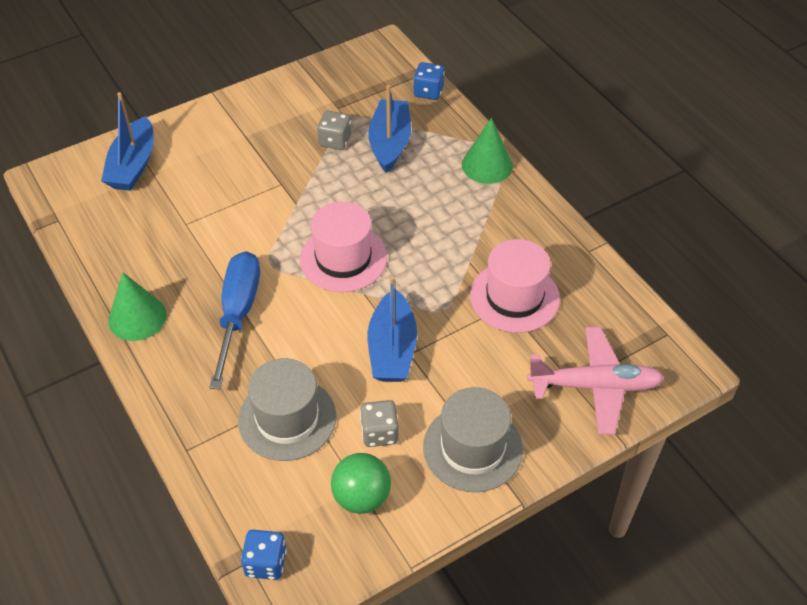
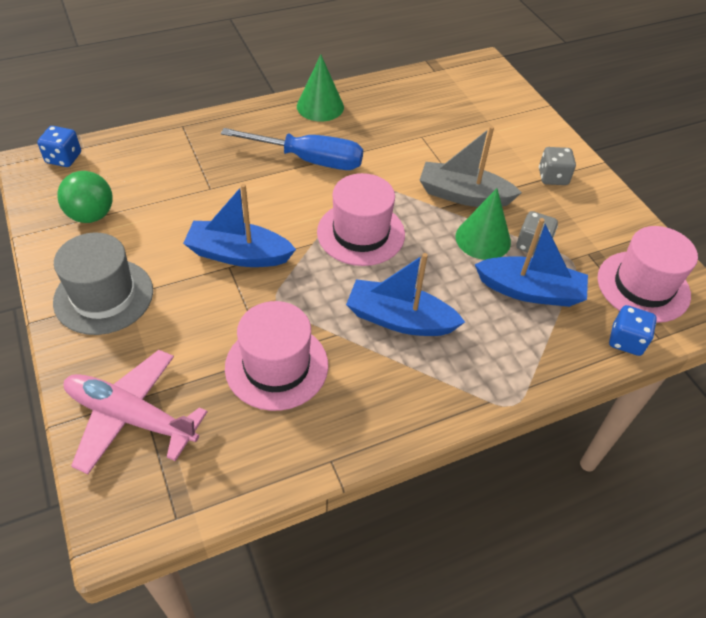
camera: 95 degrees right, 0 degrees up
blue boat [101,92,154,191] -> blue boat moved to [346,253,465,336]
grey hat [238,358,336,461] -> none
grey dice [360,400,398,447] -> grey dice moved to [539,147,576,185]
green cone [462,118,513,184] -> green cone moved to [456,188,511,260]
pink plane [527,327,664,435] -> pink plane turned 105 degrees clockwise [63,350,207,474]
none -> grey boat [420,126,522,207]
none -> pink hat [598,226,698,323]

